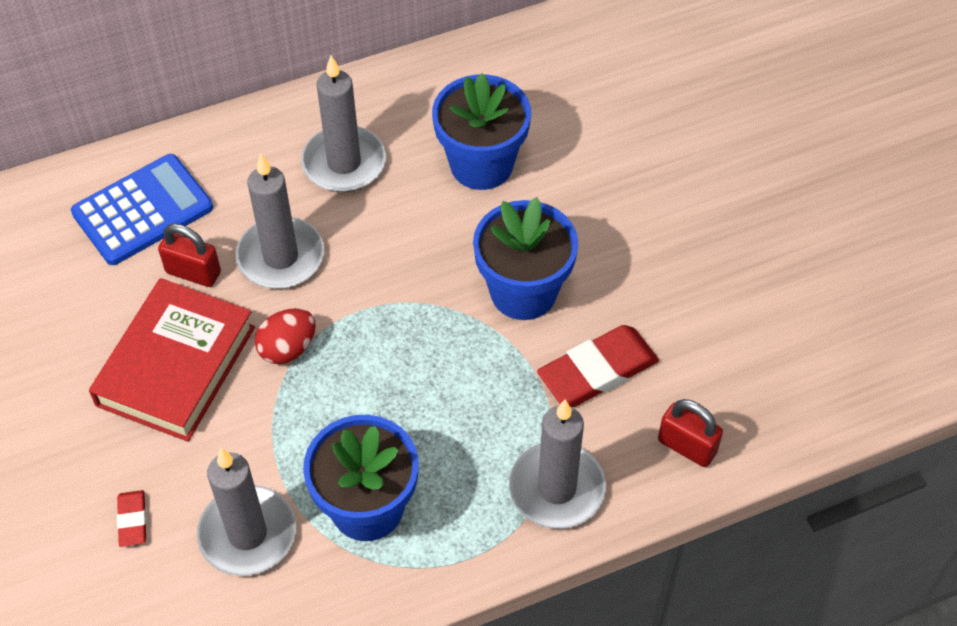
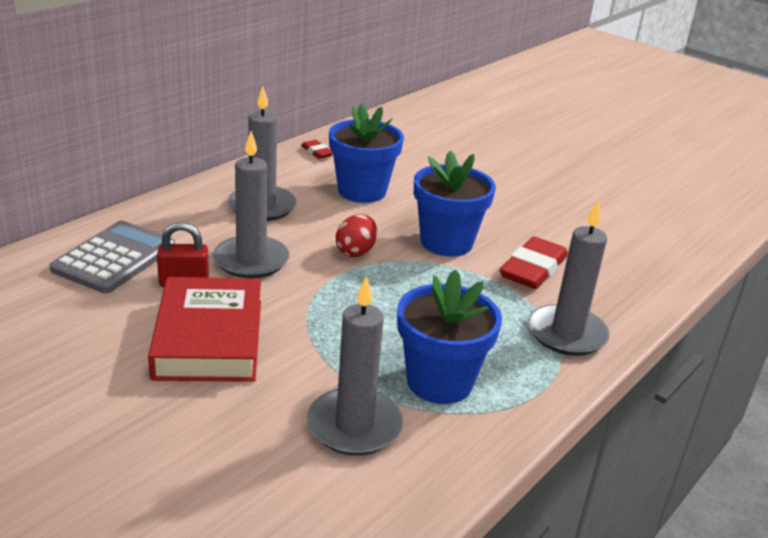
camera: 30 degrees left, 25 degrees down
blue calculator [71,154,213,265] -> grey calculator [50,221,175,293]
red eraser [117,490,146,547] -> red eraser moved to [301,140,333,159]
red egg [254,308,316,364] -> red egg moved to [336,214,377,257]
red padlock [658,399,723,467] -> none

